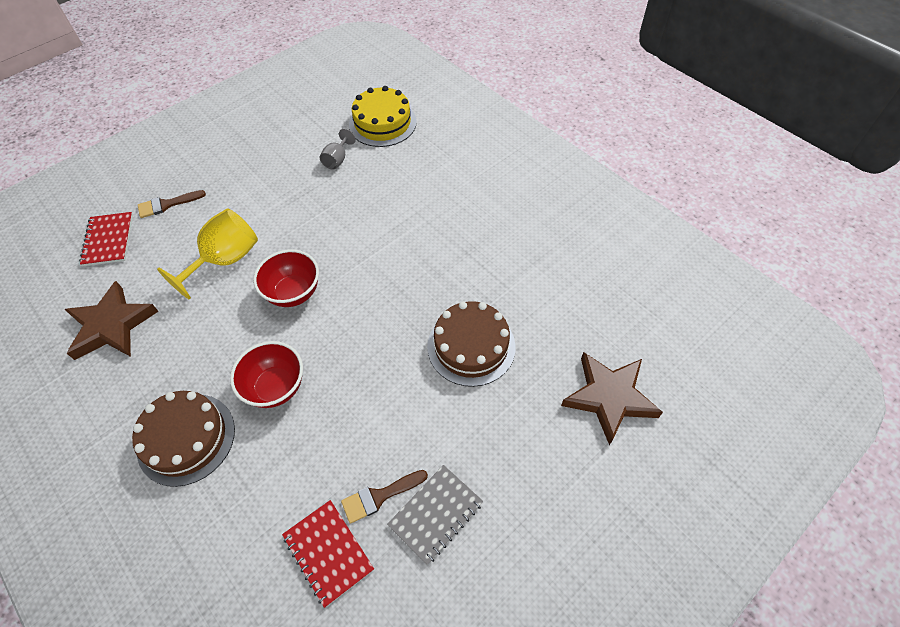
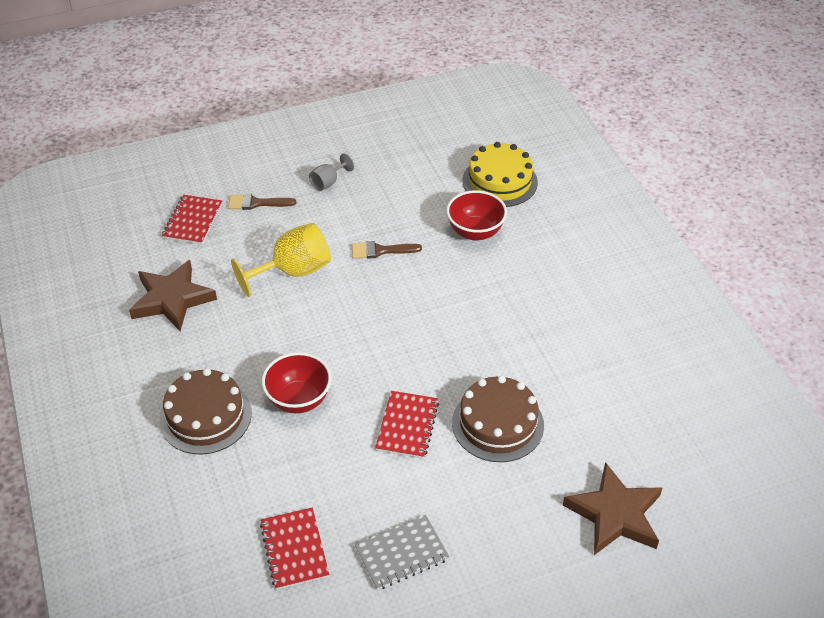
camera: 20 degrees right, 10 degrees down
red bowl [253,249,319,307] -> red bowl moved to [446,190,507,241]
grey goblet [320,129,356,170] -> grey goblet moved to [309,153,354,191]
brown brush [341,470,428,524] -> brown brush moved to [352,241,422,259]
none -> red notebook [375,391,439,459]

